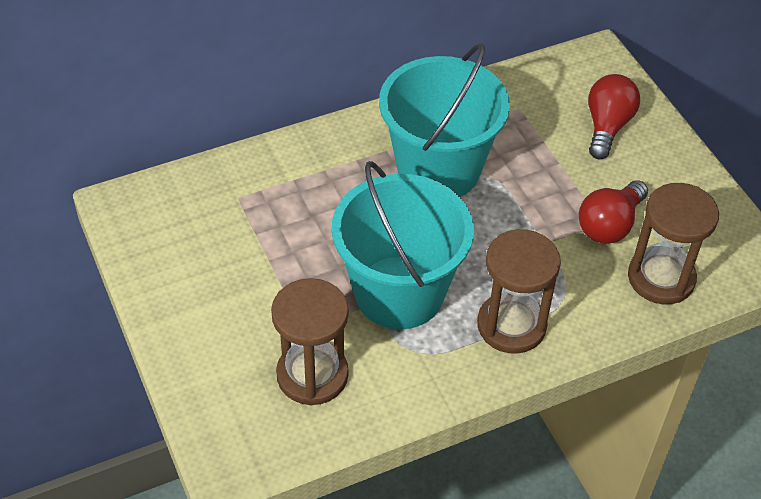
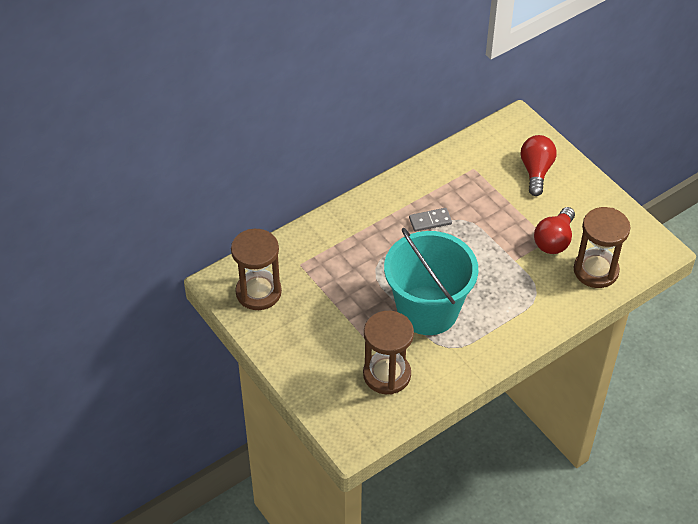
camera: 10 degrees left, 0 degrees up
turquoise bucket [379,43,510,197] -> grey domino [409,208,452,232]
brown hourglass [477,229,561,354] -> brown hourglass moved to [231,229,282,310]

